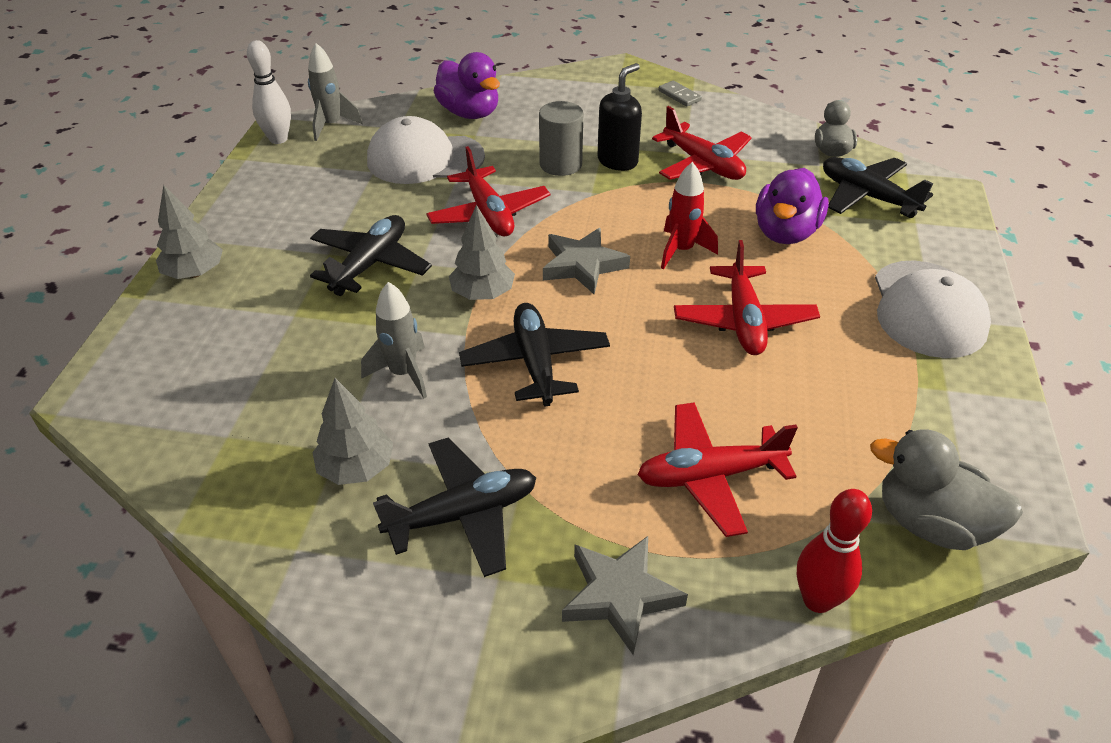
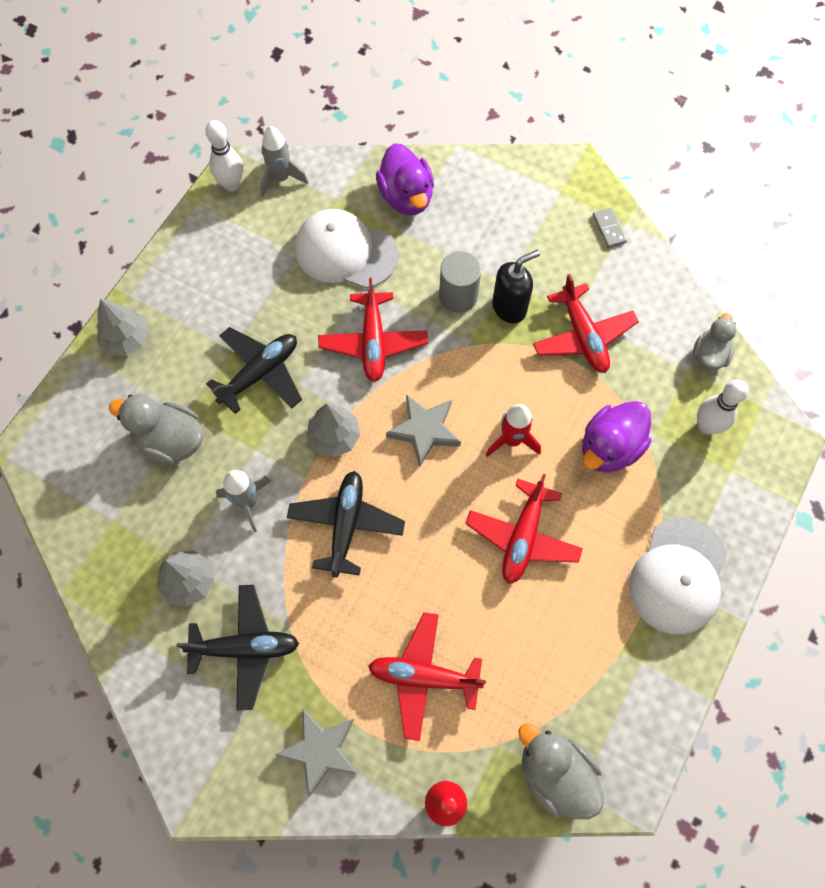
camera: 20 degrees right, 25 degrees up
black plane [823,157,934,218] -> white bowling pin [697,379,749,434]
none -> grey duck [109,395,203,465]

